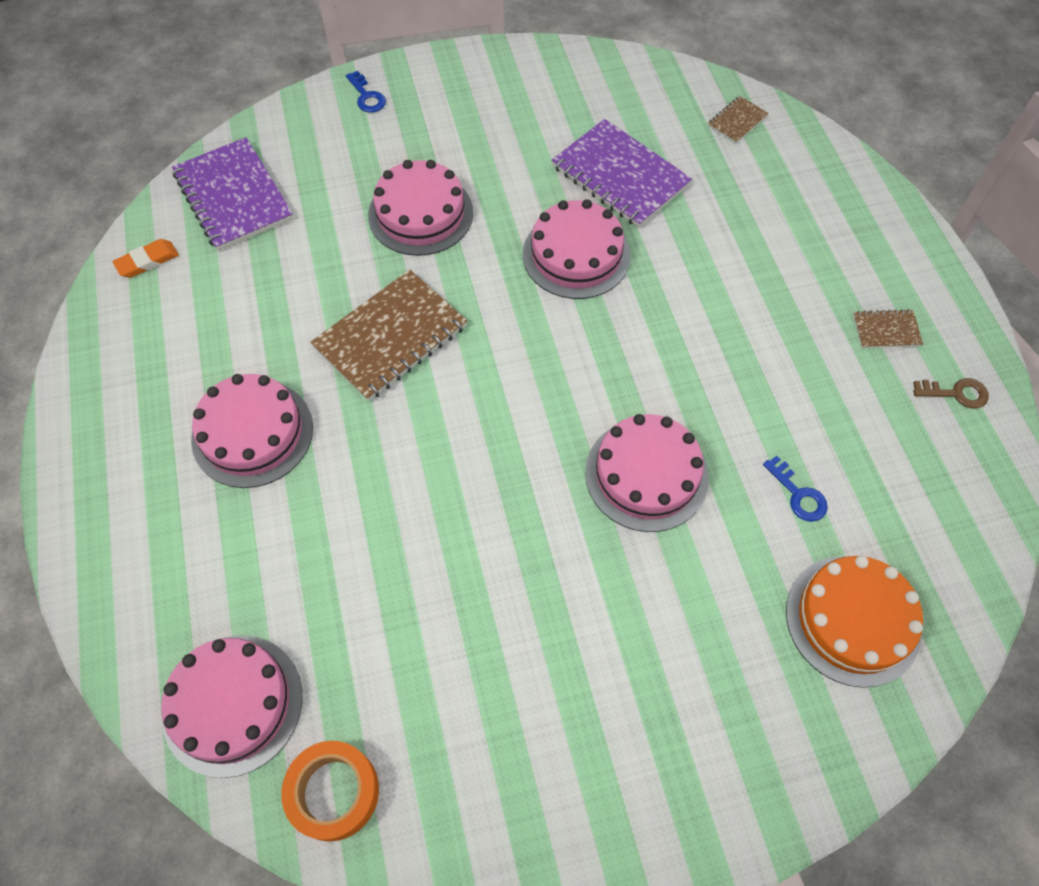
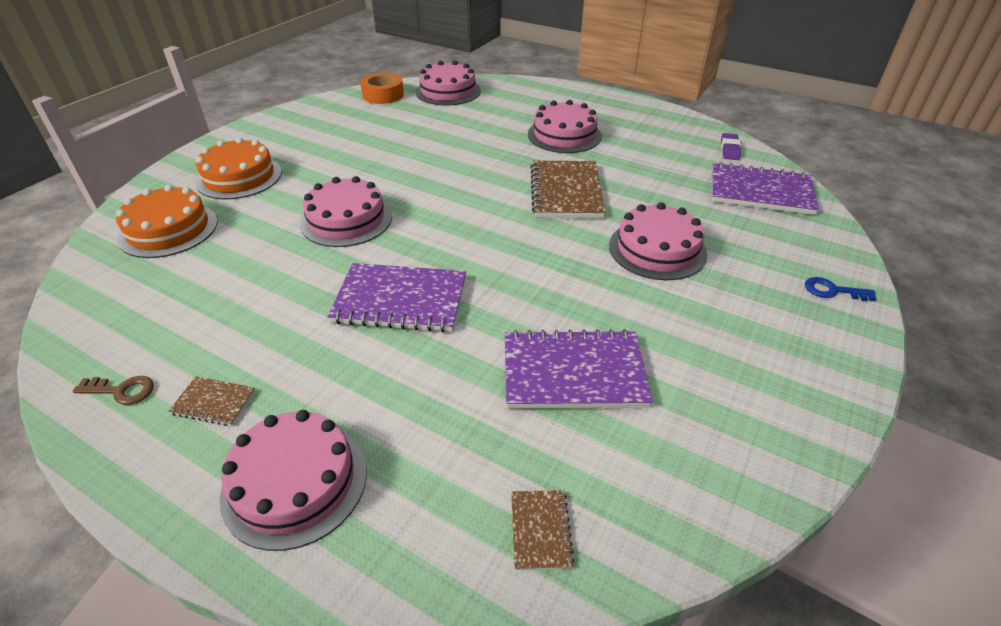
camera: 135 degrees right, 20 degrees down
orange eraser [112,239,179,278] -> purple eraser [721,133,741,160]
pink cake [523,199,631,299] -> pink cake moved to [220,410,367,551]
blue key [763,455,828,522] -> none
brown notebook [853,309,923,348] -> brown notebook turned 60 degrees clockwise [169,376,256,426]
brown key [913,378,989,408] -> brown key turned 135 degrees counterclockwise [73,376,154,405]
none -> orange cake [195,137,282,199]
none -> purple notebook [327,263,466,333]

